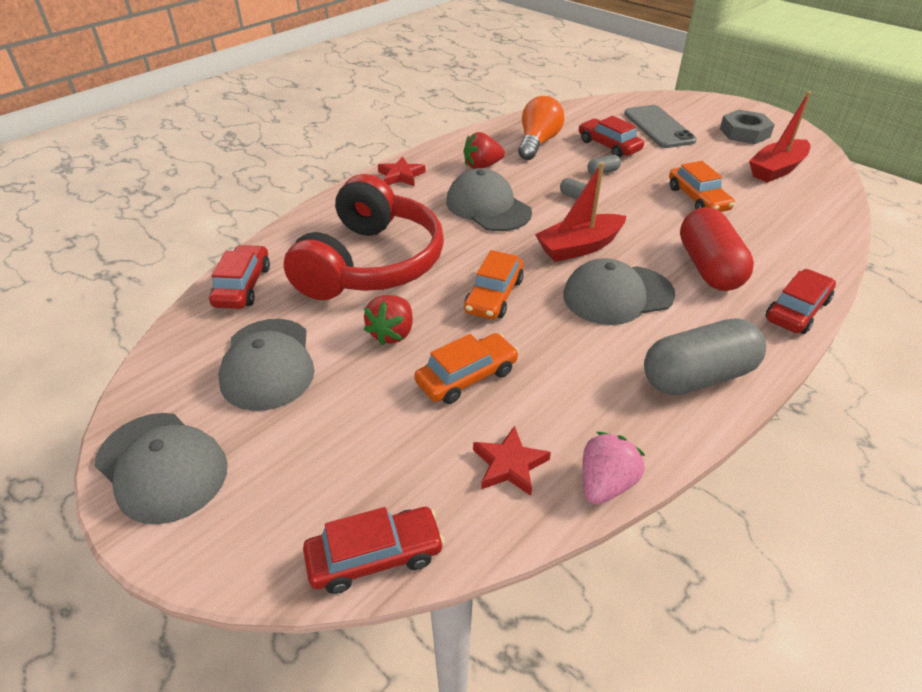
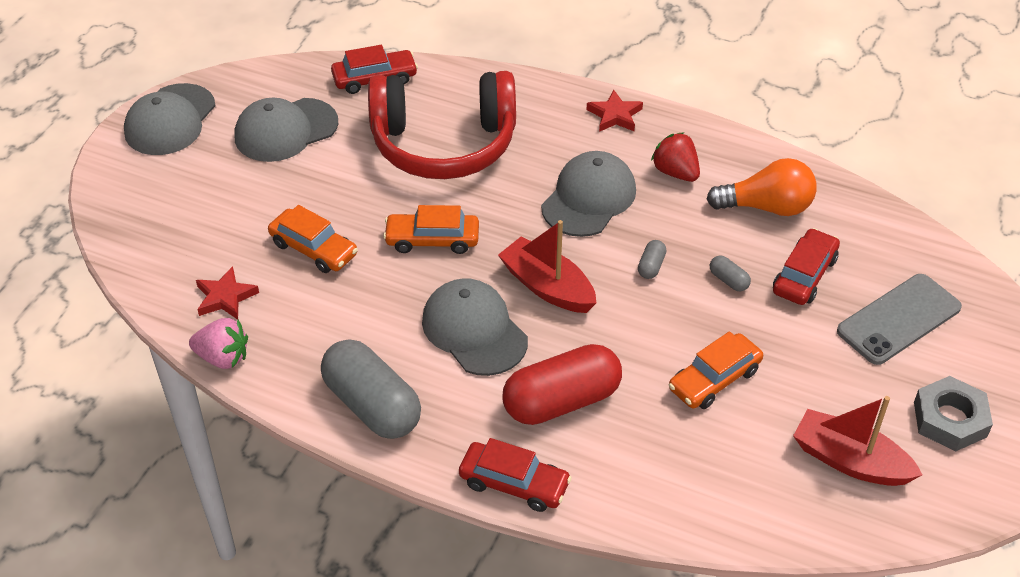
camera: 70 degrees right, 5 degrees up
red car [303,507,445,594] -> none
red strawberry [364,295,413,345] -> none

